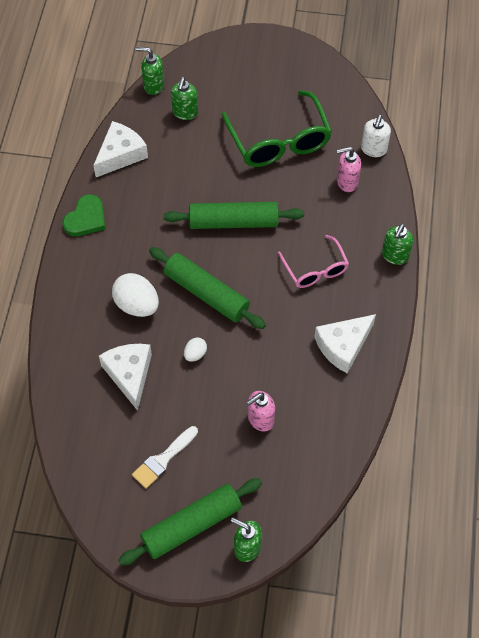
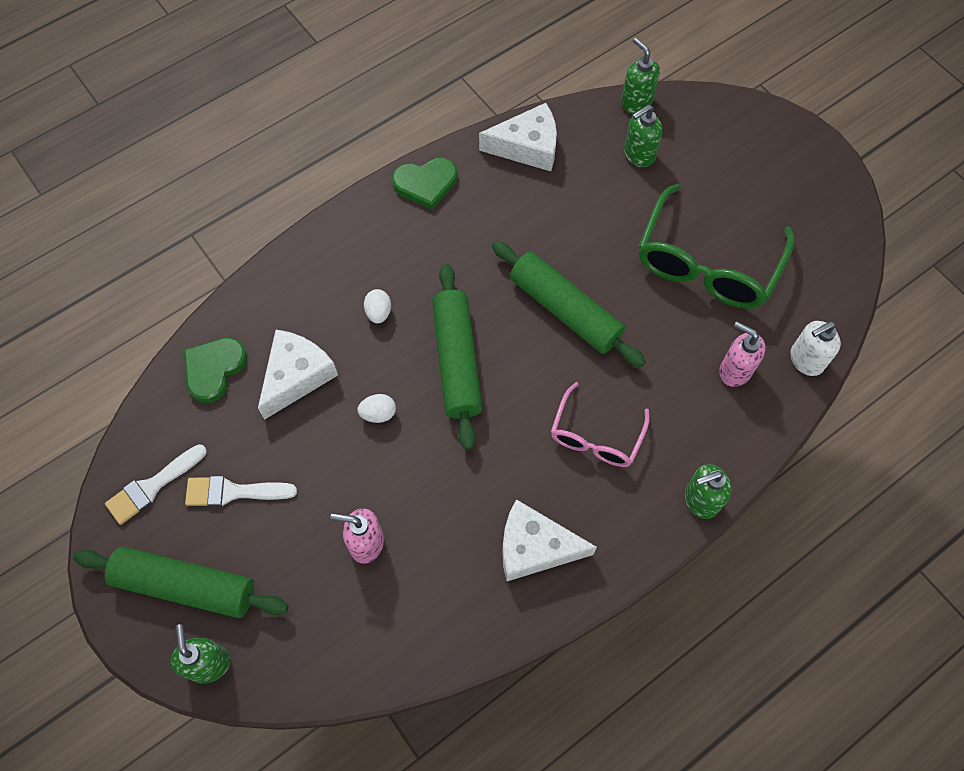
camera: 45 degrees right, 5 degrees up
white egg [112,273,159,317] -> white egg [364,289,391,323], size x0.51
none -> white brush [105,444,207,525]
none -> green heart [184,338,247,403]

